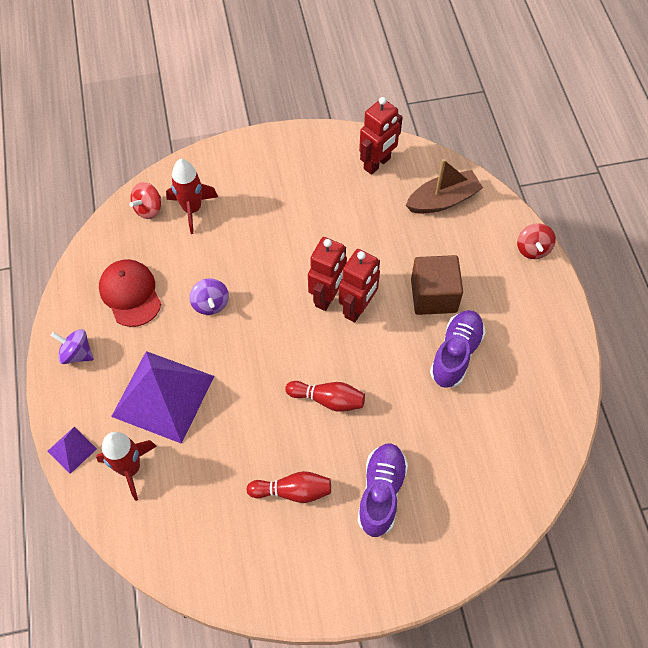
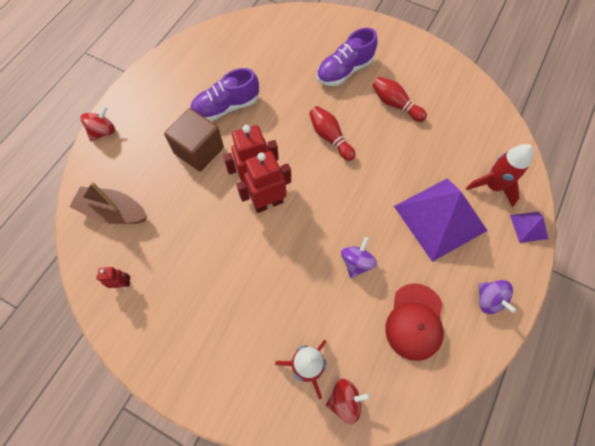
camera: 140 degrees left, 5 degrees up
red robot [359,97,403,175] -> red robot [96,267,130,288], size x0.50

